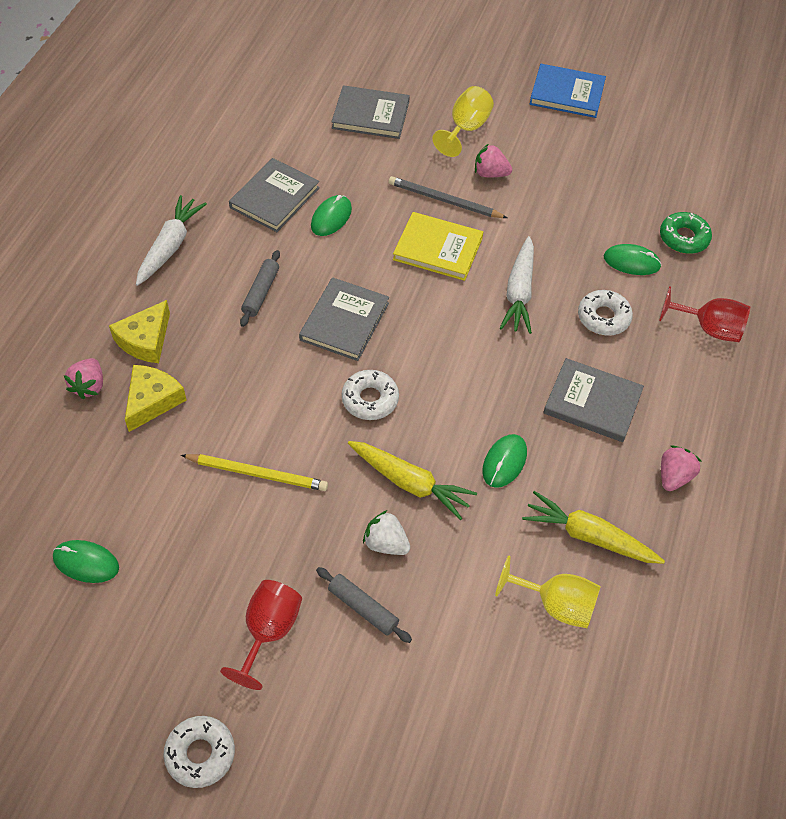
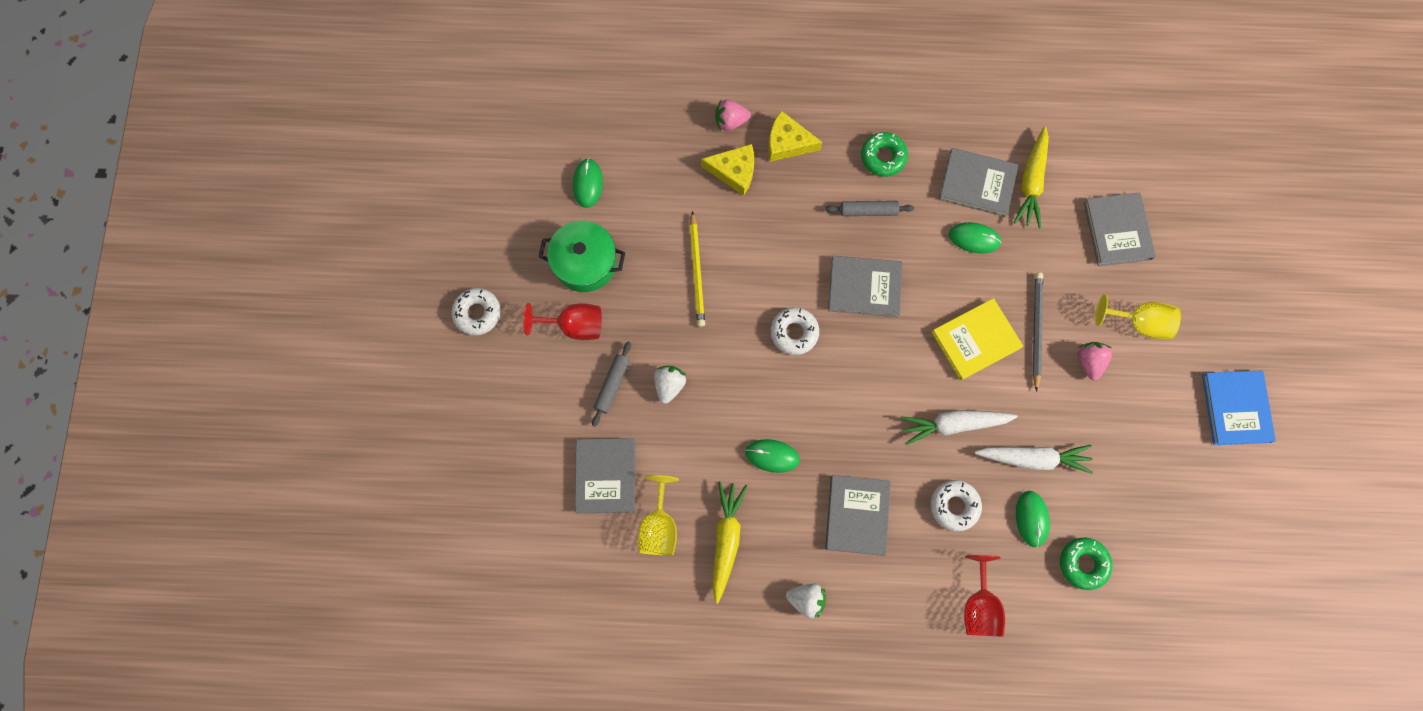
camera: 75 degrees right, 20 degrees up
white carrot [136,195,207,286] -> white carrot moved to [975,445,1093,474]
yellow carrot [348,441,477,520] -> yellow carrot moved to [1014,126,1049,229]
yellow book [393,212,483,281] -> yellow book turned 60 degrees clockwise [931,298,1023,380]
pink strawberry [661,445,702,491] -> white strawberry [786,584,826,618]
none -> green pot [539,221,626,292]
none -> grey book [575,438,635,513]
none -> green donut [861,132,908,177]

